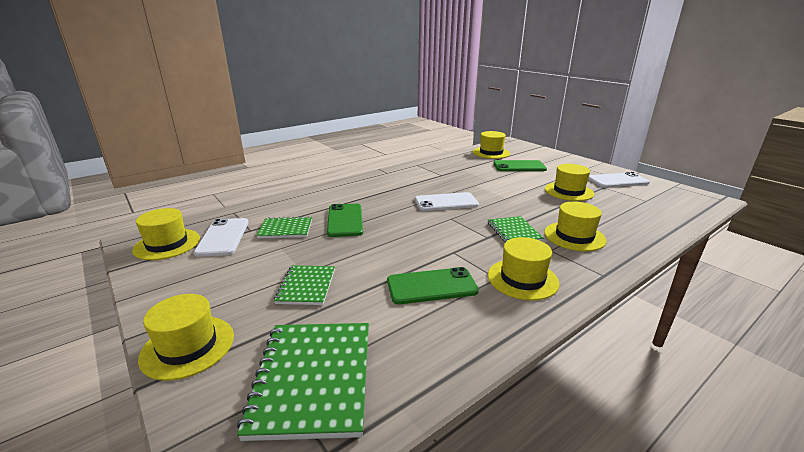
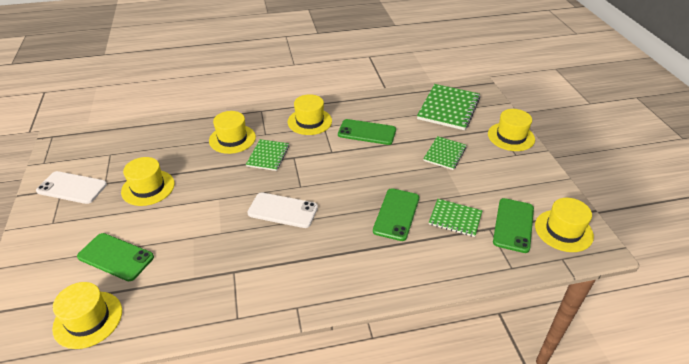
camera: 155 degrees left, 15 degrees up
white phone [194,218,249,257] -> green phone [493,198,534,253]

